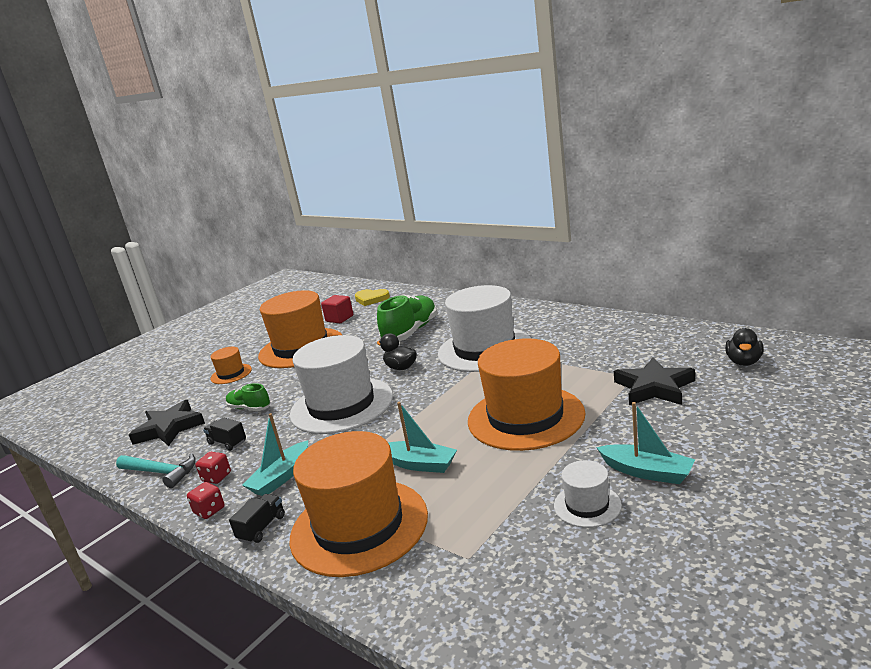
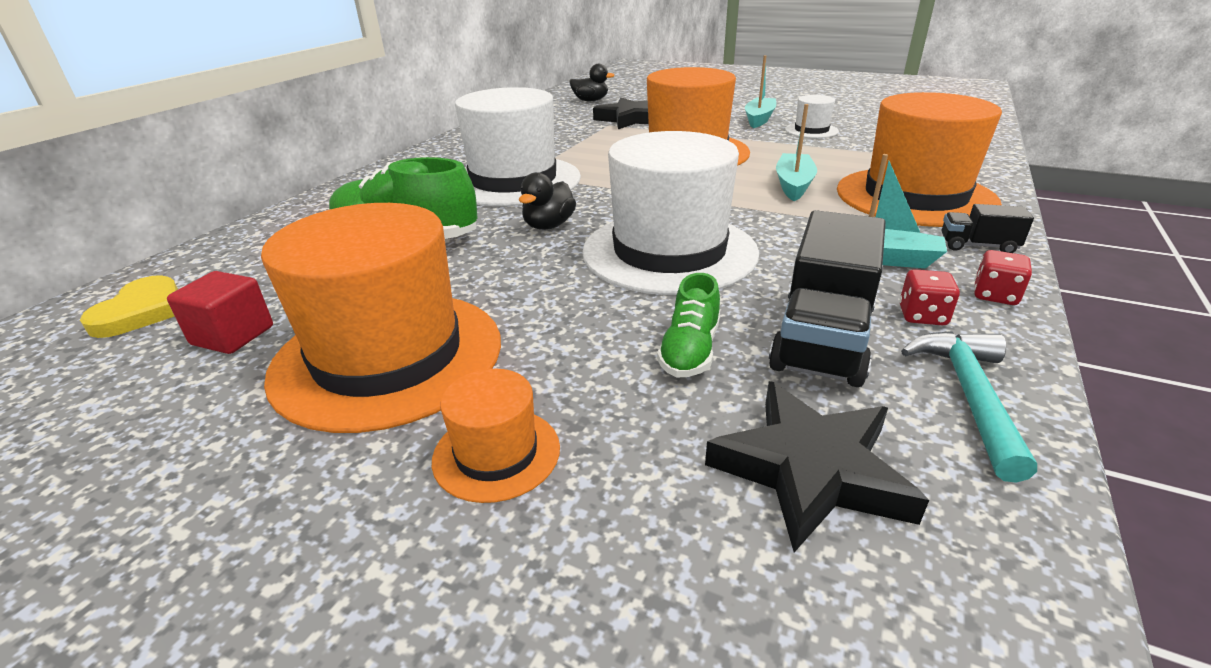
camera: 105 degrees left, 10 degrees up
black truck [203,417,246,451] -> black truck [769,210,886,387], size x2.02

